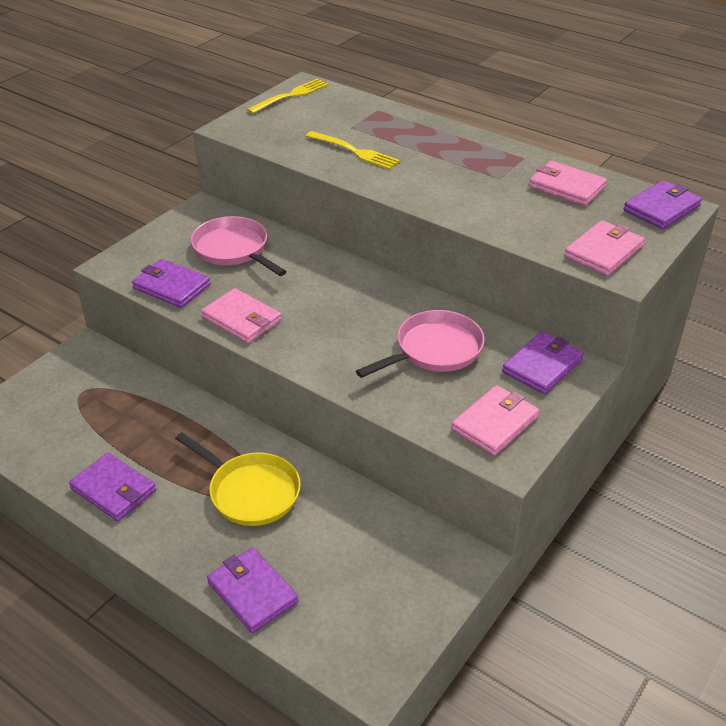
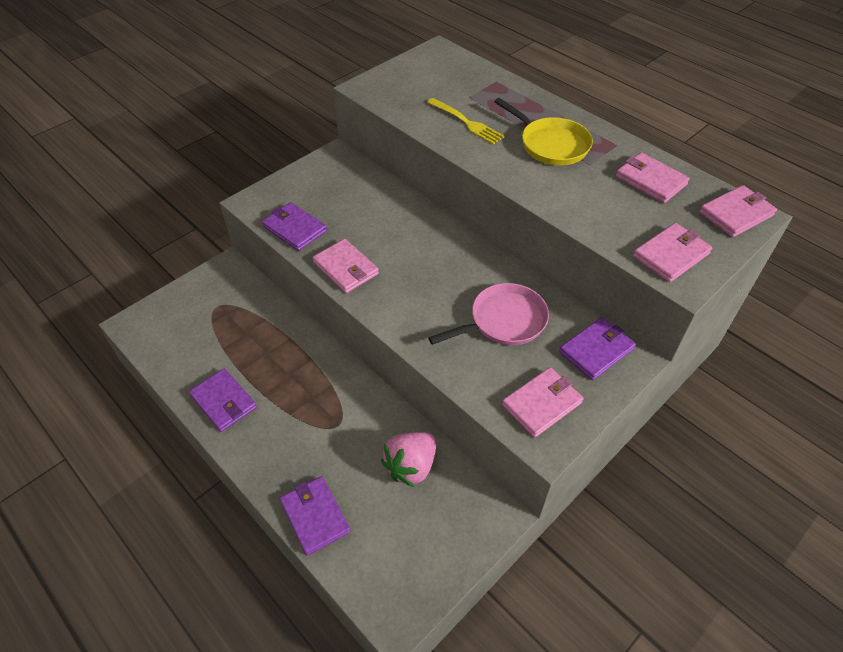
camera: 10 degrees right, 10 degrees up
yellow pan [175,432,301,526] -> yellow pan moved to [495,98,593,166]
pink pan [191,216,287,276] -> none
yellow fork [247,79,329,114] -> none
purple wallet [624,180,702,229] -> pink wallet [699,185,777,237]
none -> pink strawberry [381,432,437,487]

